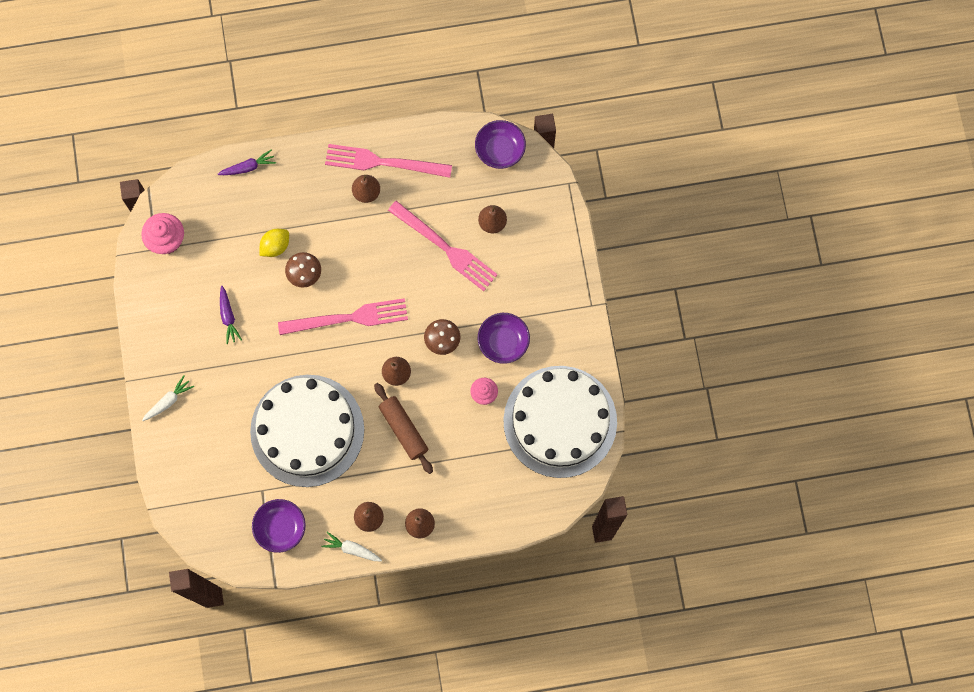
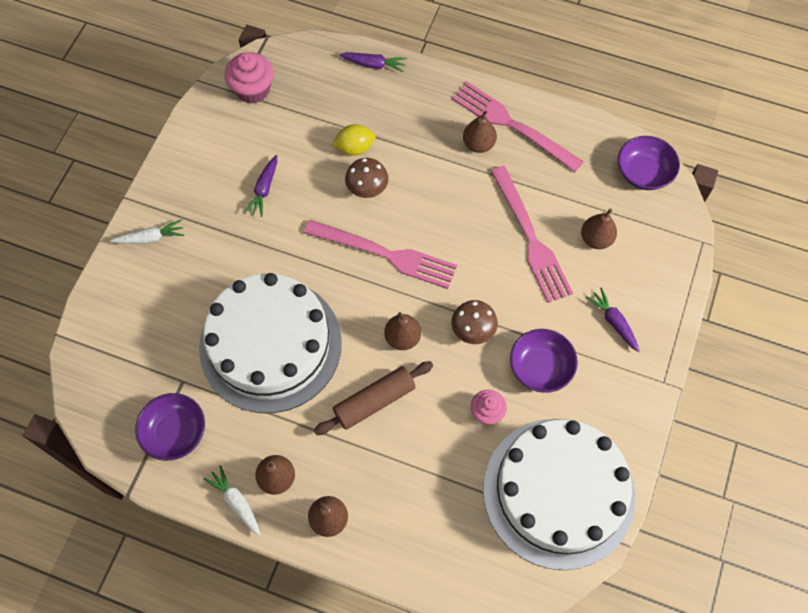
camera: 30 degrees right, 10 degrees down
brown rolling pin [374,383,433,474] -> brown rolling pin turned 60 degrees clockwise [314,361,433,435]
none -> purple carrot [586,287,640,352]

